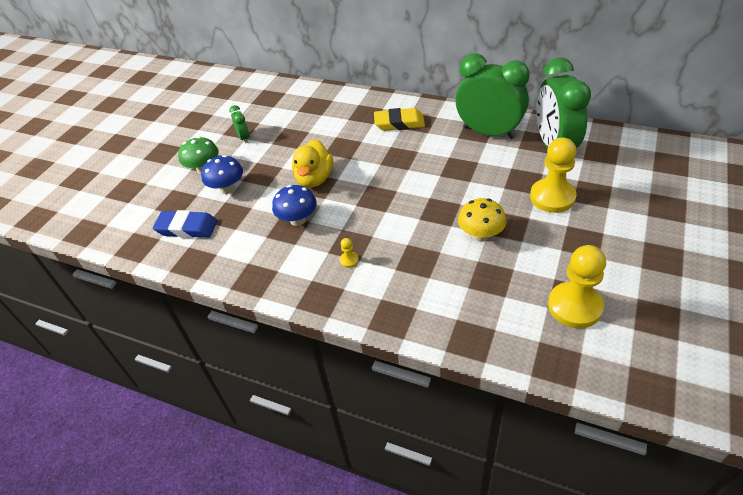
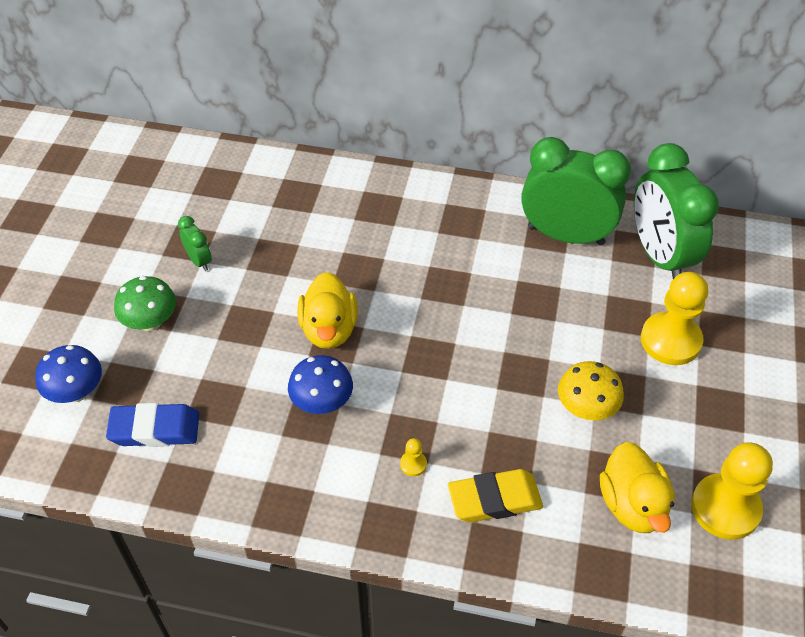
camera: 15 degrees left, 5 degrees up
blue mushroom [201,155,243,194] -> blue mushroom moved to [35,345,102,403]
yellow eraser [374,108,425,131] -> yellow eraser moved to [448,469,543,523]
none -> yellow duck [600,442,675,533]

